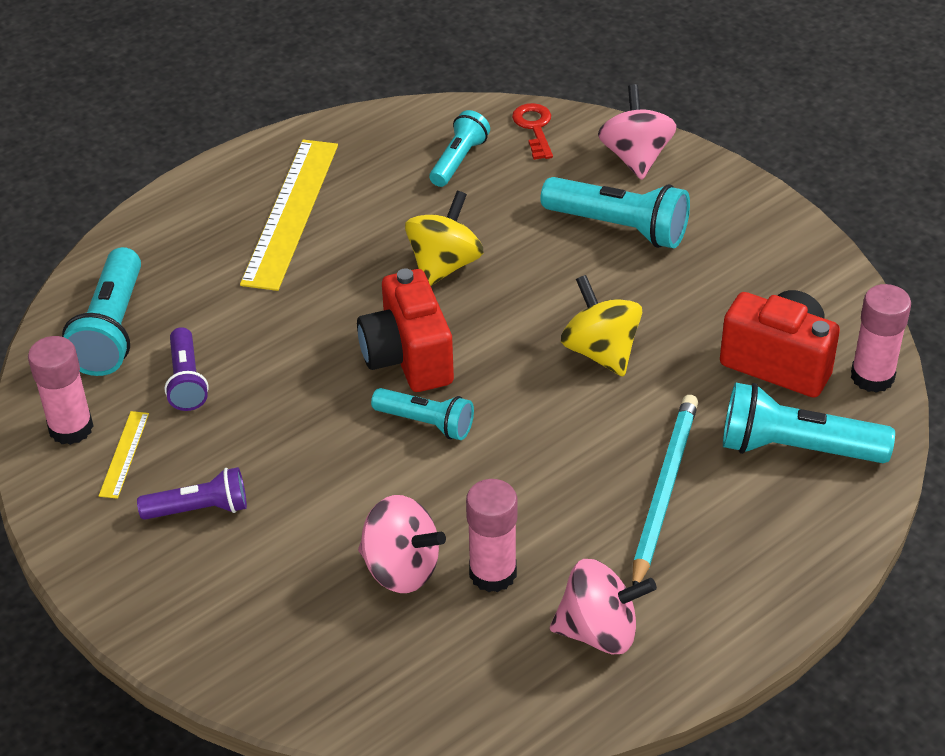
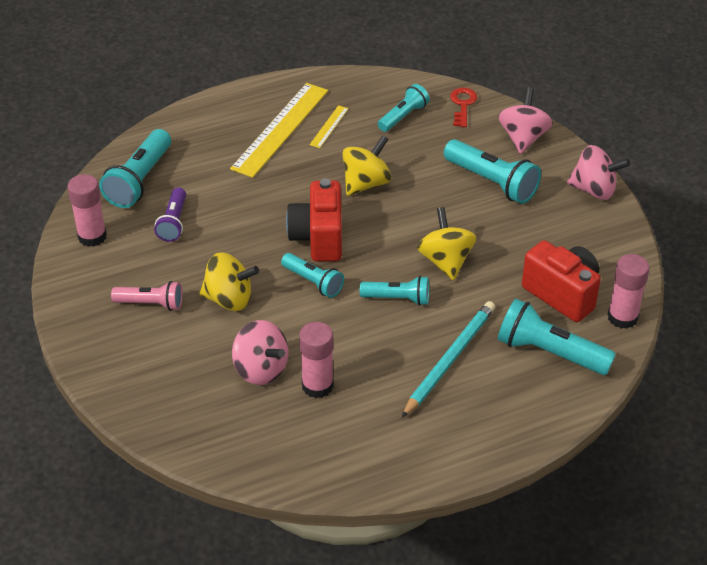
camera: 15 degrees right, 0 degrees up
yellow ruler [99,411,149,499] -> yellow ruler moved to [310,105,349,148]
purple flashlight [137,467,247,520] -> pink flashlight [111,281,183,311]
pink spinning top [550,559,657,654] -> pink spinning top moved to [567,145,630,200]
none -> yellow spinning top [199,252,259,311]
none -> turquoise flashlight [360,276,429,306]

